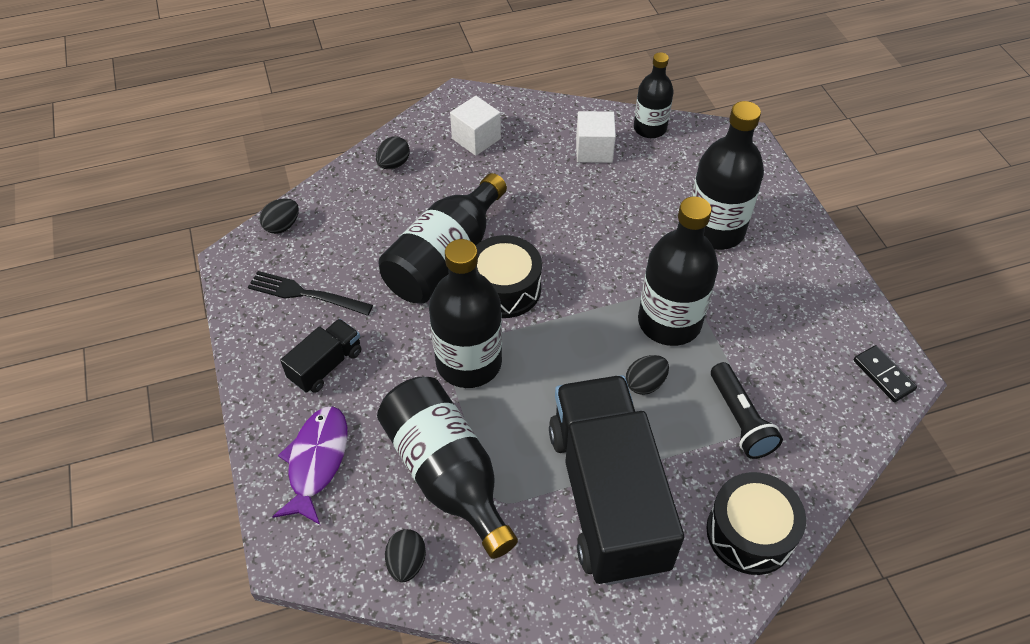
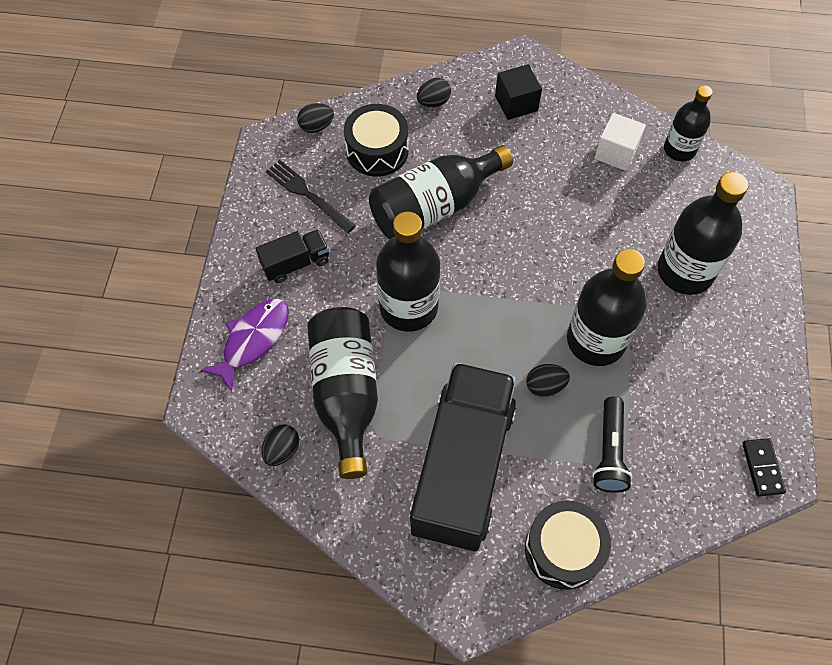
camera: 25 degrees right, 10 degrees up
white cube [450,96,501,156] -> black cube [495,64,542,120]
black drum [476,235,542,318] -> black drum moved to [344,104,409,177]

